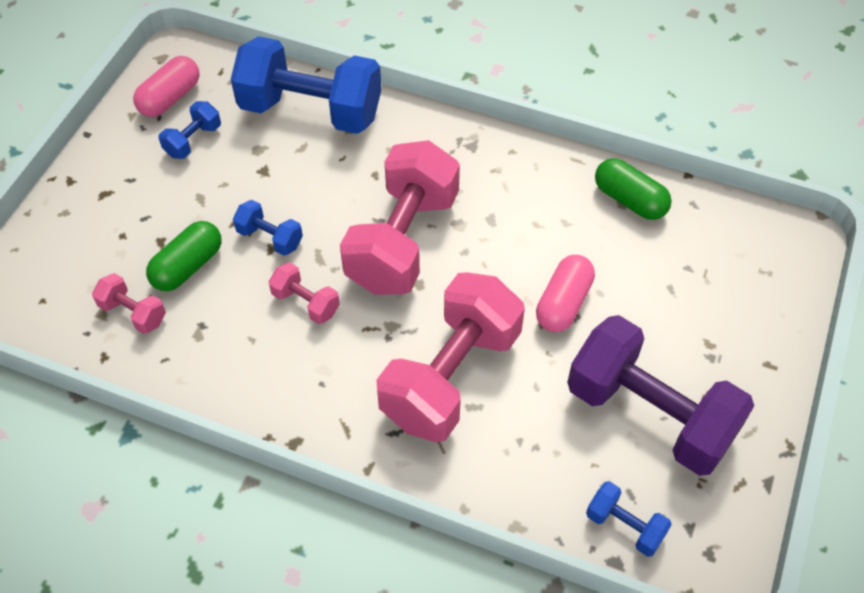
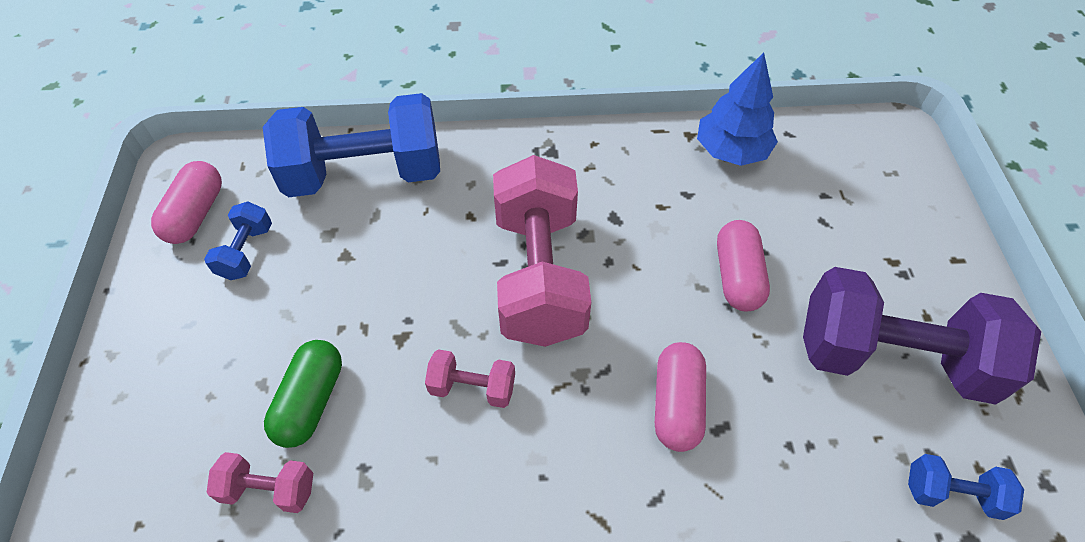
camera: 25 degrees left, 0 degrees up
blue dumbbell [233,200,303,256] -> none
pink dumbbell [377,272,525,442] -> pink capsule [655,342,706,452]
green capsule [595,158,672,220] -> blue tree [697,52,778,166]

